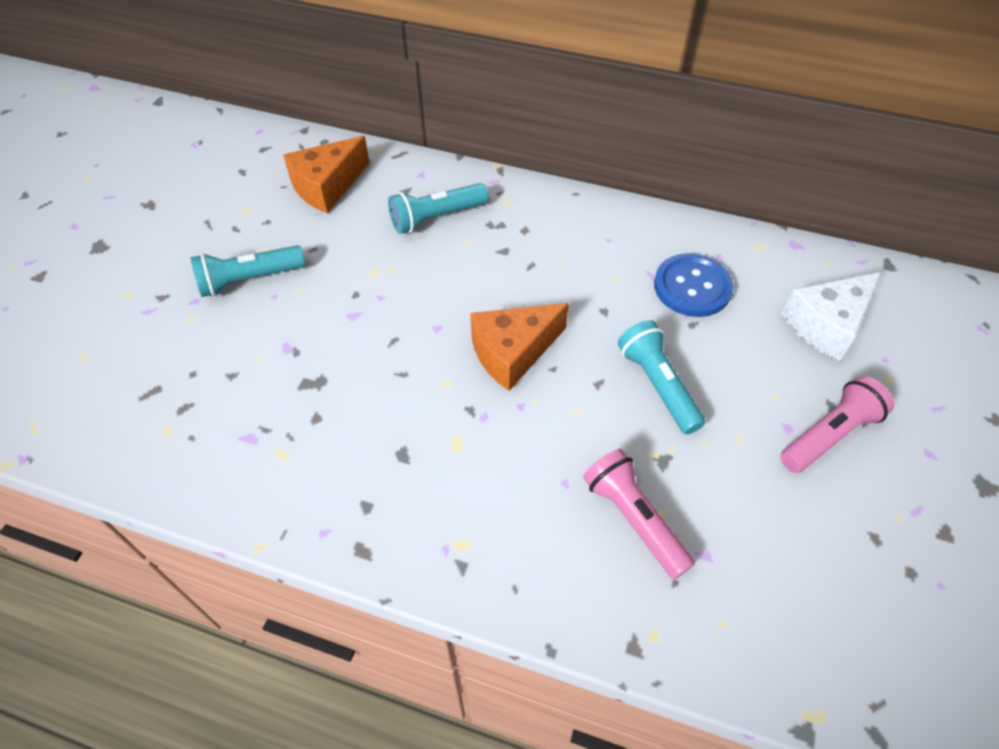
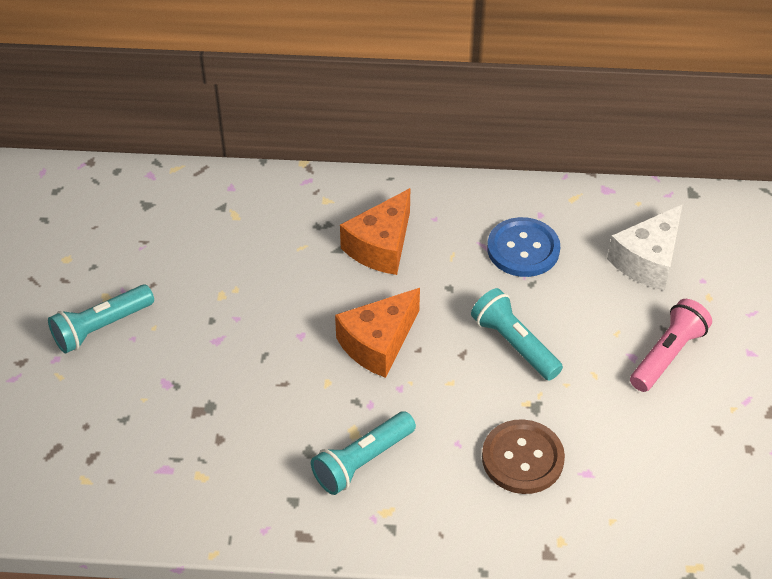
camera: 15 degrees left, 5 degrees down
orange cheese [283,136,370,213] -> orange cheese moved to [340,188,410,275]
turquoise flashlight [388,183,489,234] -> turquoise flashlight moved to [311,411,416,495]
pink flashlight [583,449,695,579] -> brown button [482,419,565,494]

